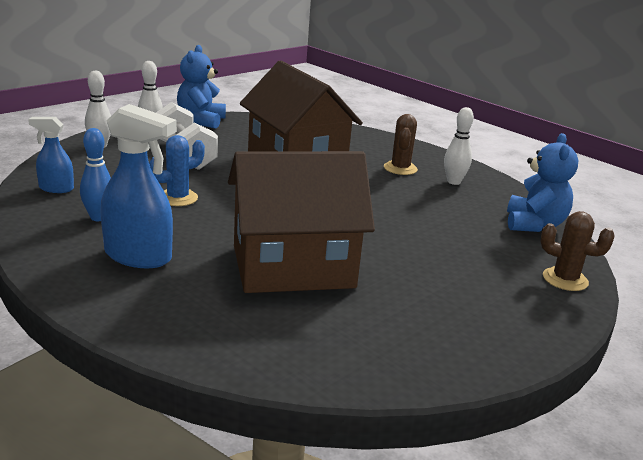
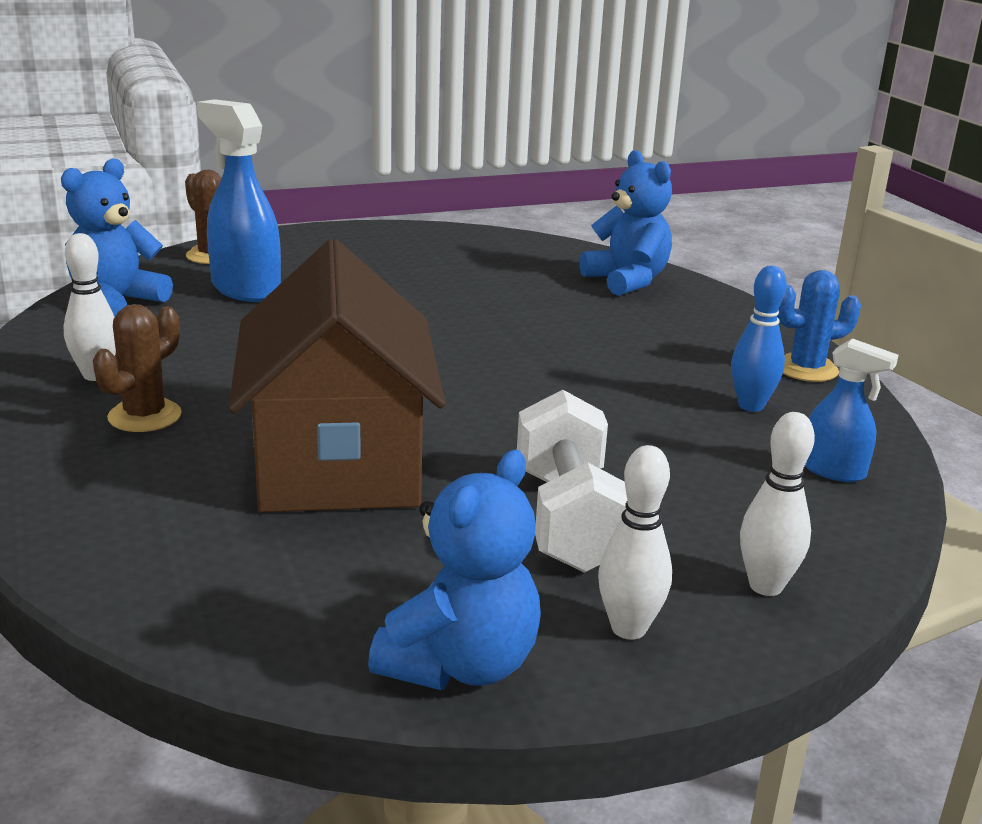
camera: 155 degrees left, 0 degrees up
blue spray bottle [100,104,177,268] -> blue spray bottle moved to [197,99,281,302]
blue cactus [149,135,205,206] -> blue cactus moved to [777,270,861,382]
brown house [228,151,375,293] -> none
none -> blue teddy bear [580,150,672,296]

